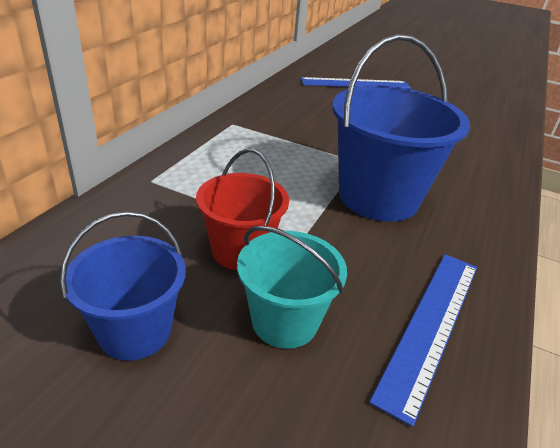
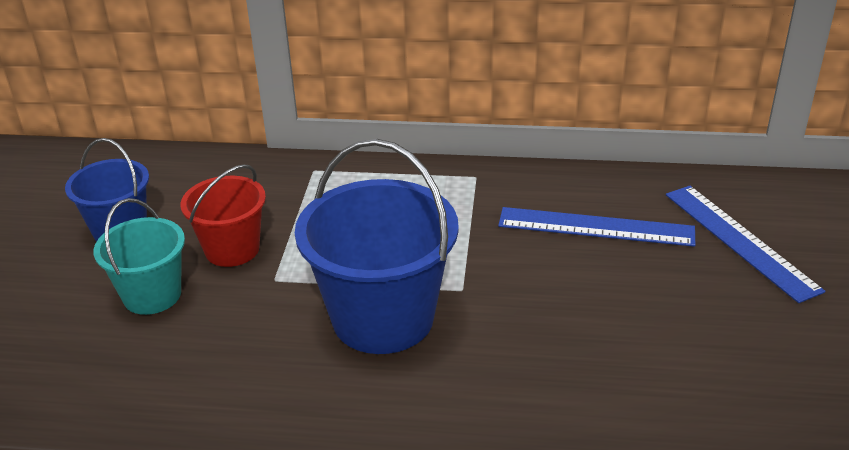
camera: 75 degrees right, 0 degrees up
blue ruler [369,254,477,427] -> blue ruler moved to [498,207,695,247]

